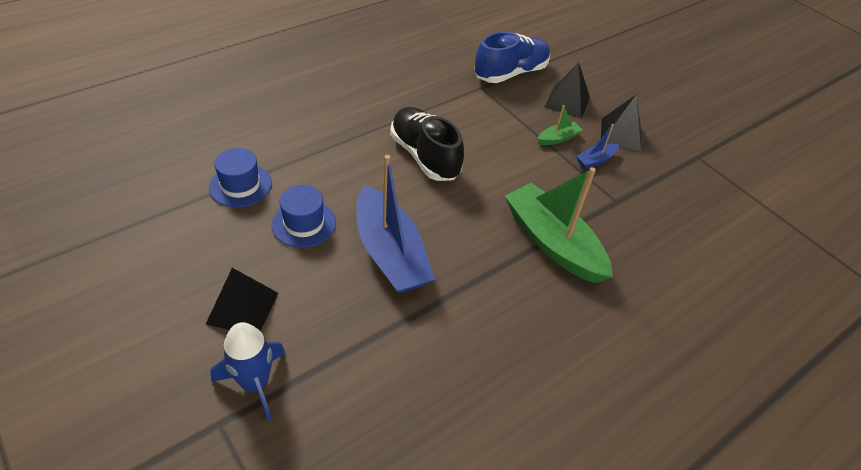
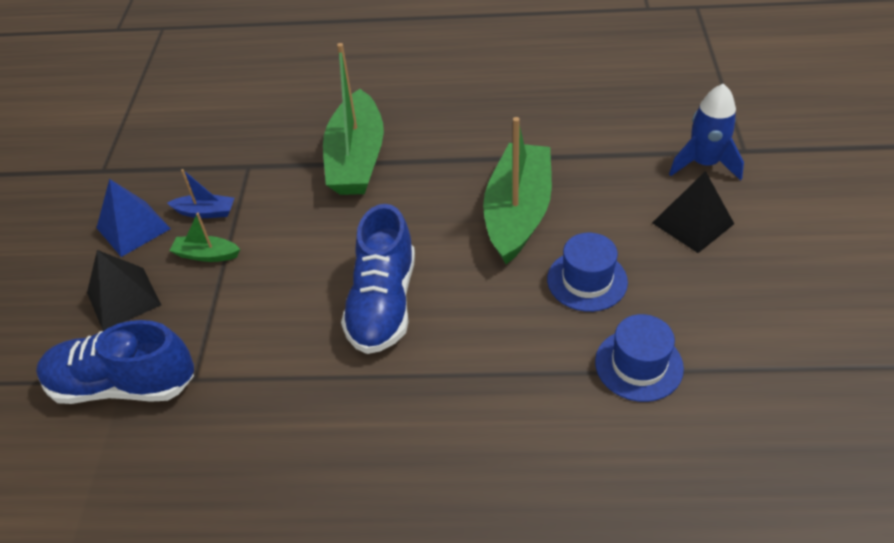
camera: 135 degrees left, 0 degrees up
blue boat [356,155,435,294] -> green boat [483,117,552,264]
black shoe [390,107,464,181] -> blue shoe [341,204,415,354]
black pyramid [601,94,641,151] -> blue pyramid [97,179,171,257]

